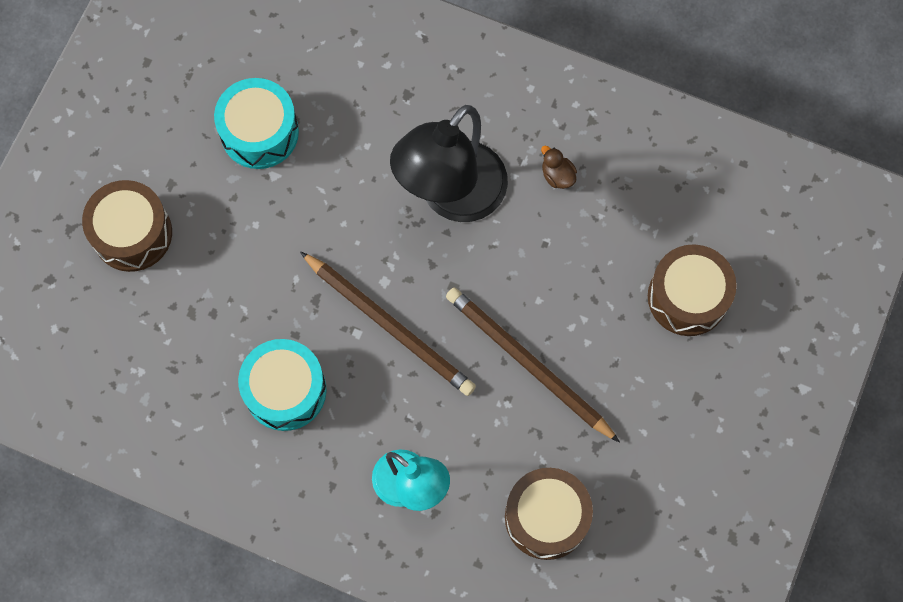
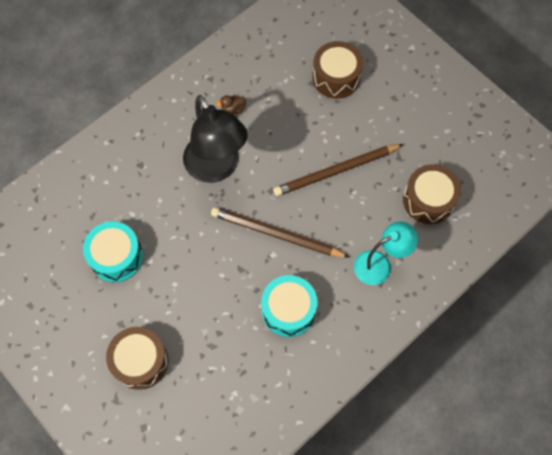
camera: 65 degrees left, 5 degrees down
brown pencil [300,251,476,396] -> brown pencil turned 135 degrees counterclockwise [211,207,350,258]

